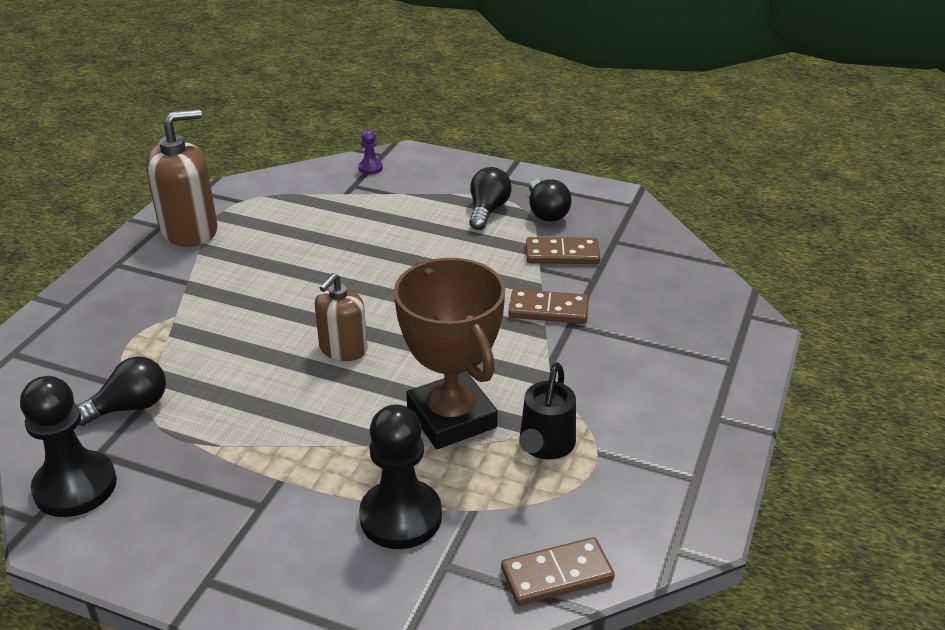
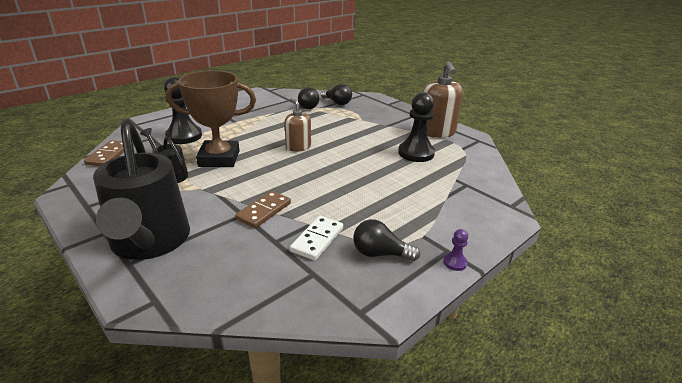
camera: 115 degrees right, 5 degrees down
black pawn [20,376,117,517] -> black pawn moved to [398,92,435,162]
purple pawn [359,130,383,174] -> purple pawn moved to [443,229,468,271]
black light bulb [469,167,512,230] -> black light bulb moved to [321,84,352,105]
brown domino [526,237,600,264] -> white domino [290,216,343,260]
none -> black watering can [93,119,190,260]

